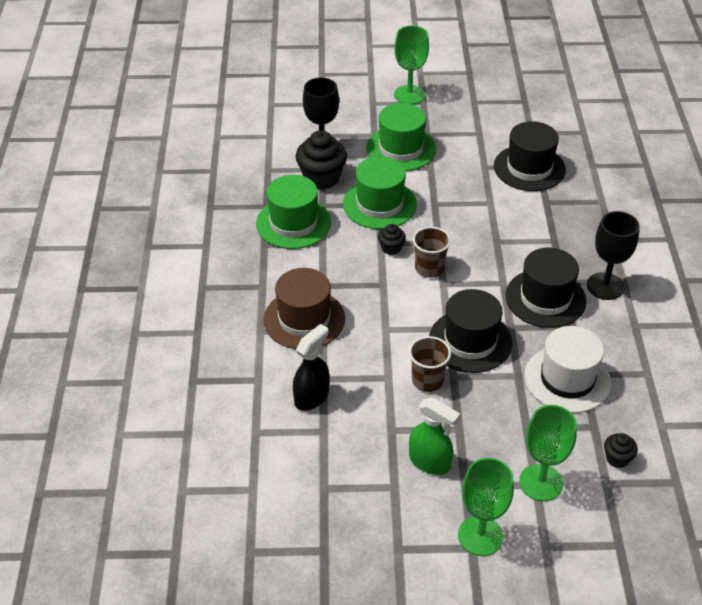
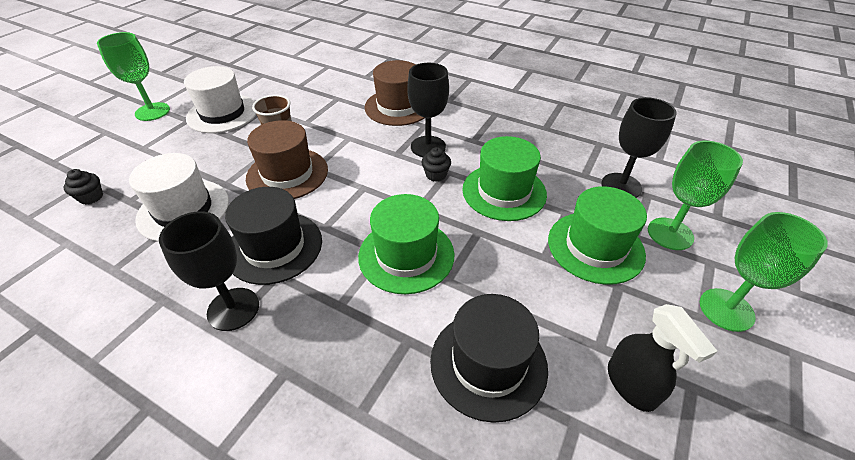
camera: 120 degrees right, 0 degrees up
green hat [256,175,331,249] -> green hat moved to [358,194,454,294]
black spray bottle [293,324,329,411] -> black spray bottle moved to [608,304,717,412]
black cupcake [296,130,347,190] -> none
green spray bottle [409,397,460,475] -> white hat [184,66,256,133]
brown cup [413,226,451,278] -> none
black hat [429,289,512,373] -> brown hat [246,120,328,199]
green goblet [519,405,577,501] -> green goblet moved to [648,141,743,250]
none -> black goblet [407,63,449,157]

